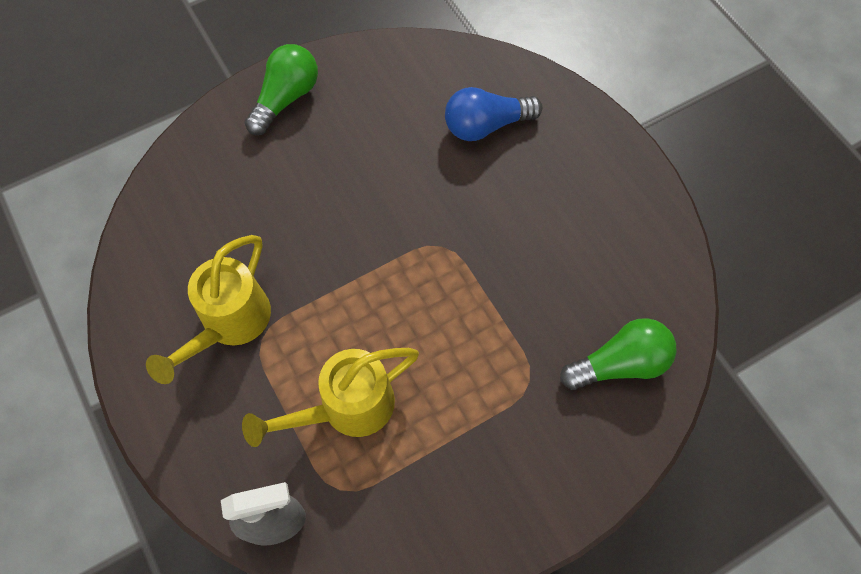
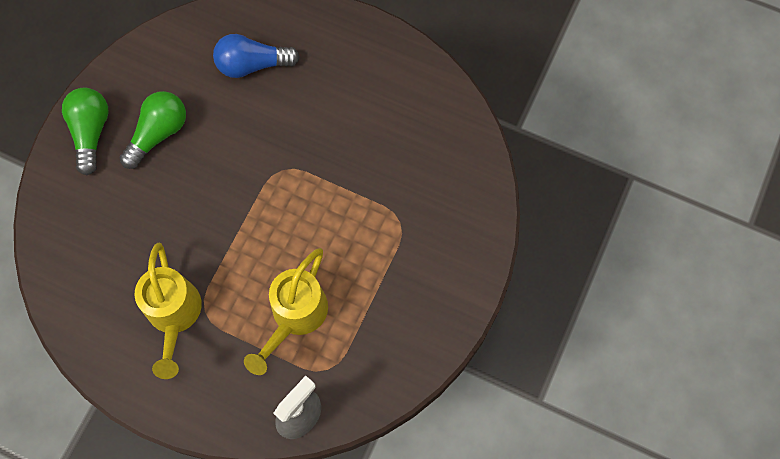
camera: 35 degrees left, 5 degrees up
blue light bulb [445,87,542,141] -> blue light bulb turned 45 degrees clockwise [213,34,300,78]
green light bulb [560,318,676,390] -> green light bulb moved to [120,91,186,169]

